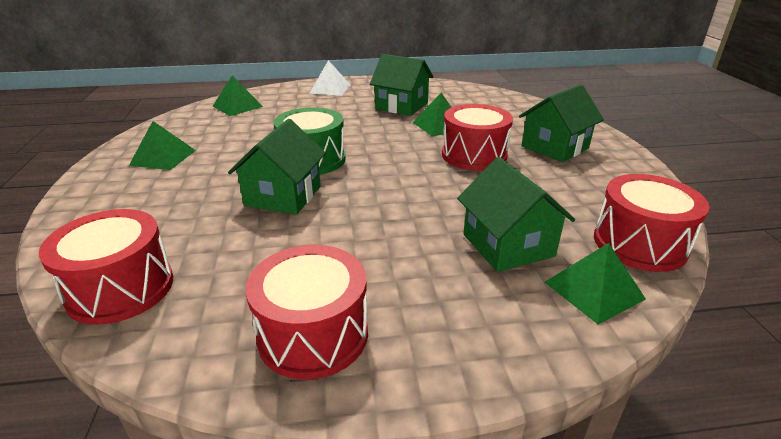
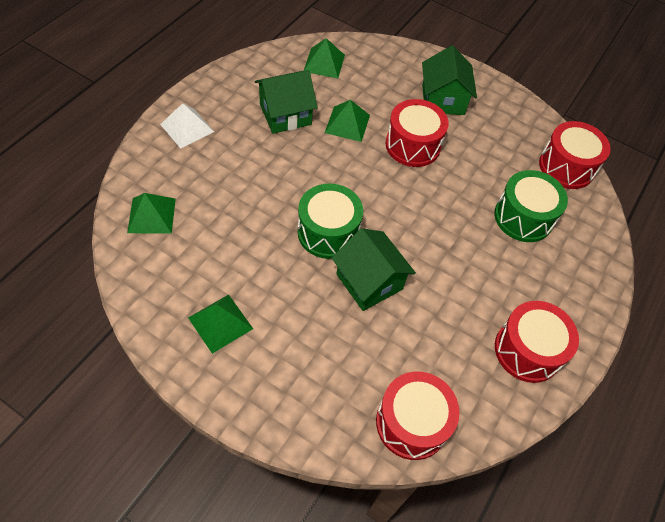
camera: 55 degrees left, 25 degrees up
green house [457,157,575,272] -> green drum [494,170,568,242]
green pyramid [545,243,646,324] -> green pyramid moved to [304,38,345,78]

